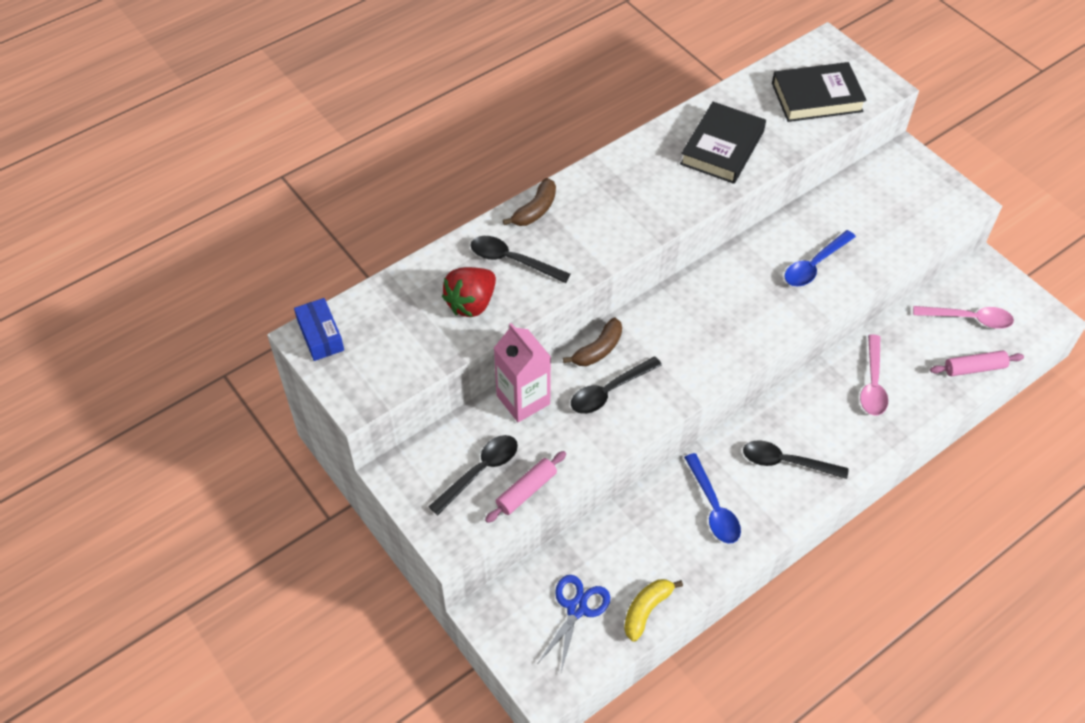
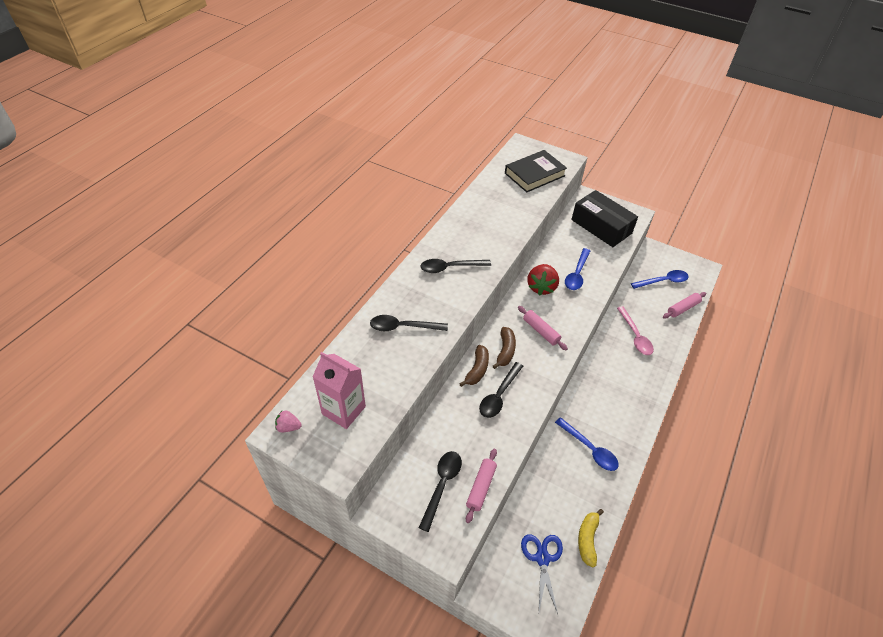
camera: 25 degrees left, 5 degrees down
blue box [294,298,344,361] -> pink strawberry [275,411,302,432]
red strawberry [442,267,496,317] -> red strawberry moved to [527,264,559,296]
pink carton [494,323,551,422] -> pink carton moved to [313,352,366,429]
brown banana [503,178,556,226] -> brown banana moved to [493,327,516,369]
black book [680,102,766,184] -> none
black spoon [743,440,849,479] -> black spoon moved to [421,259,491,273]
pink spoon [913,306,1014,329] -> blue spoon [631,270,689,289]
none -> pink rolling pin [518,306,568,350]
none -> black box [571,190,638,247]

